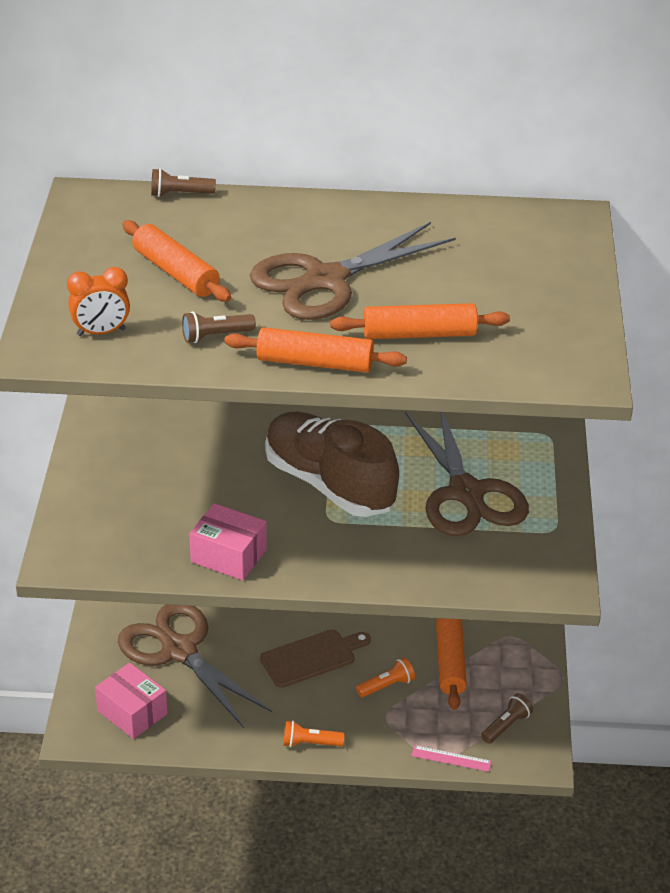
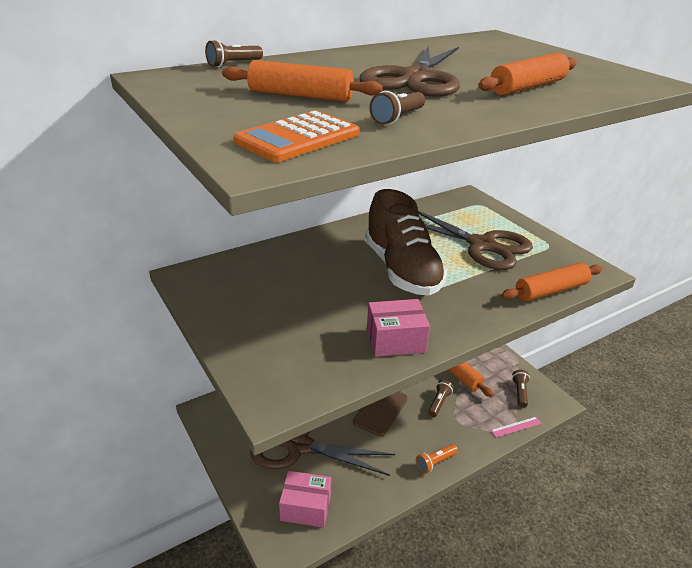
camera: 35 degrees left, 5 degrees down
orange clock [67,267,130,336] -> orange calculator [233,110,360,162]
orange rolling pin [224,327,407,373] -> orange rolling pin moved to [501,262,603,301]
brown shoe [265,412,399,517] -> brown shoe turned 120 degrees counterclockwise [365,189,447,295]
orange flashlight [356,657,415,697] -> brown flashlight [428,380,454,417]

